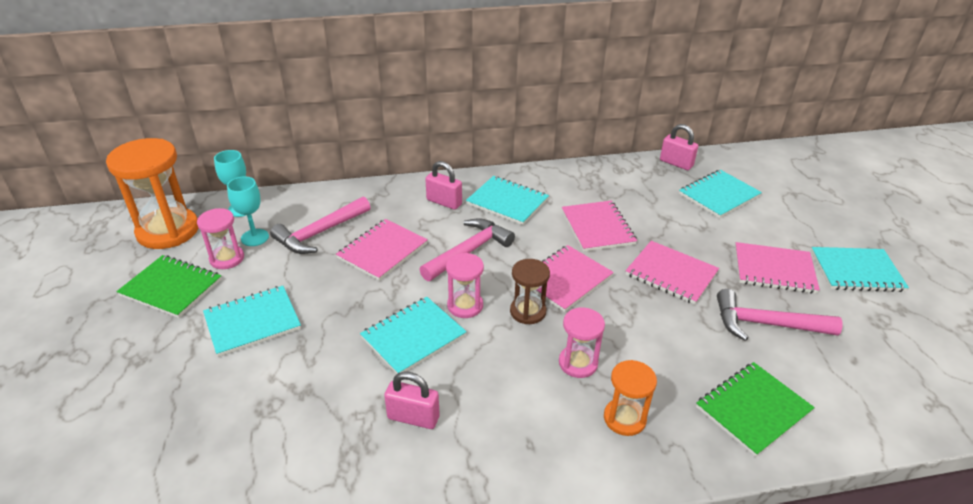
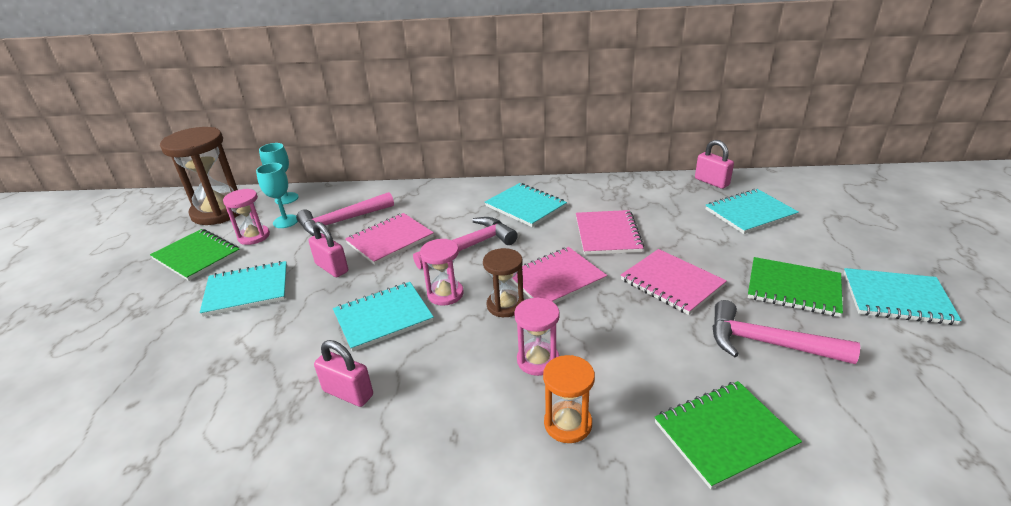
camera: 15 degrees right, 5 degrees down
orange hourglass [106,138,198,249] -> brown hourglass [160,127,240,225]
pink padlock [425,161,462,210] -> pink padlock moved to [309,222,348,277]
pink notebook [735,242,820,294] -> green notebook [748,257,843,317]

